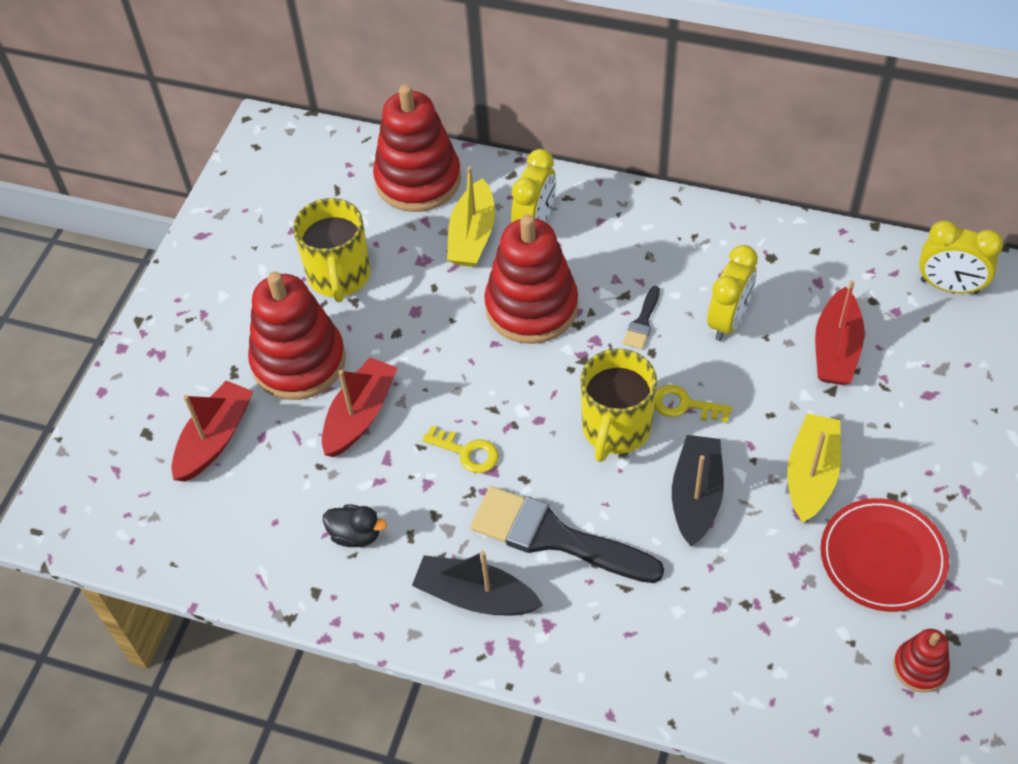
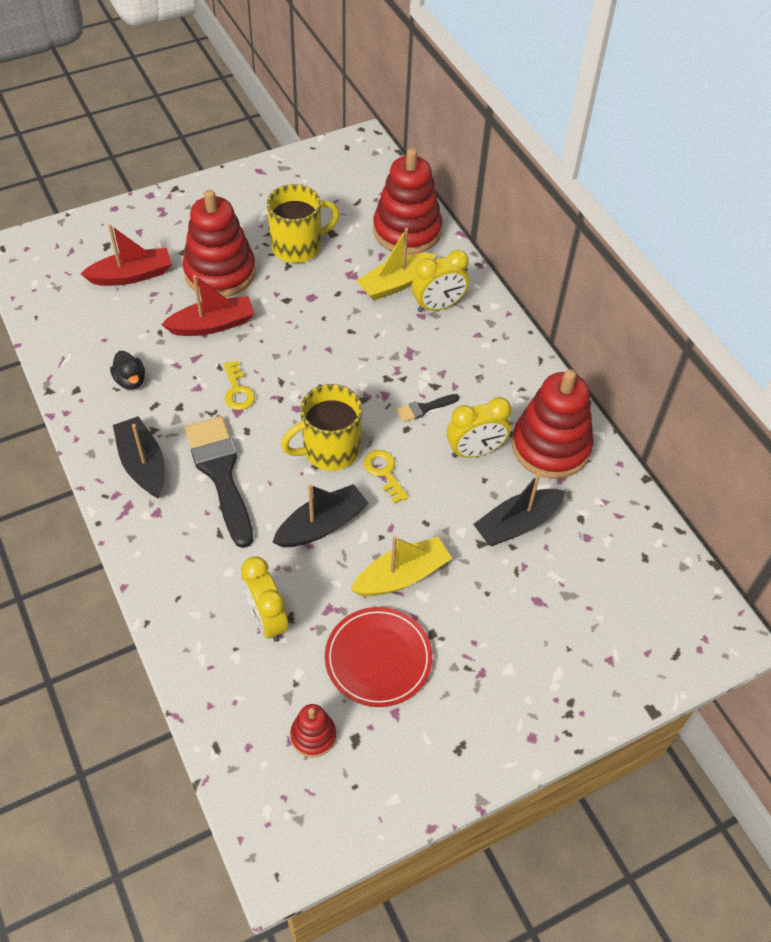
camera: 40 degrees right, 0 degrees up
yellow mug [293,198,371,302] -> yellow mug turned 150 degrees counterclockwise [267,184,339,263]
red stacking toy [484,214,578,344] -> red stacking toy moved to [512,370,594,479]
red boat [815,281,865,385] -> black boat [473,473,565,546]
yellow clock [919,220,1003,294] -> yellow clock moved to [241,556,288,642]

